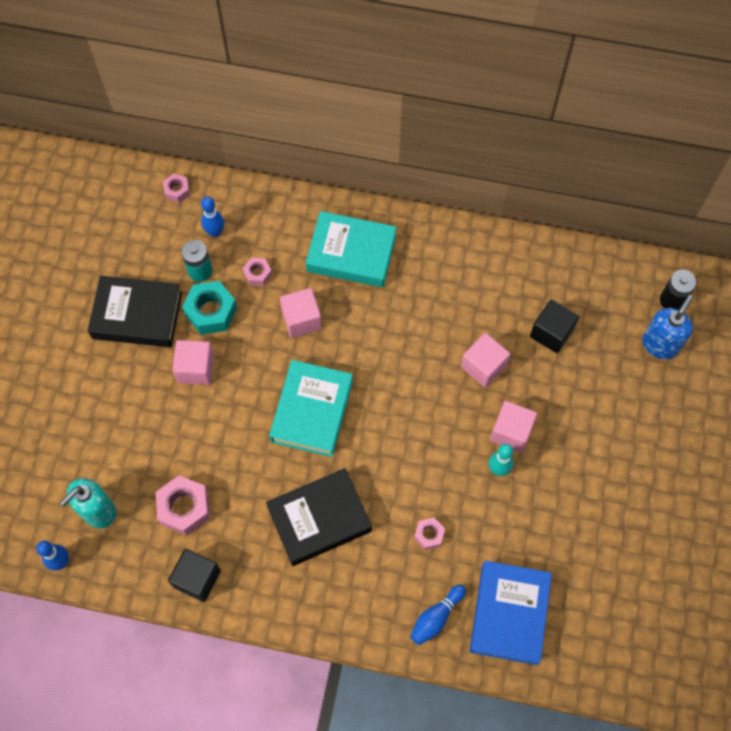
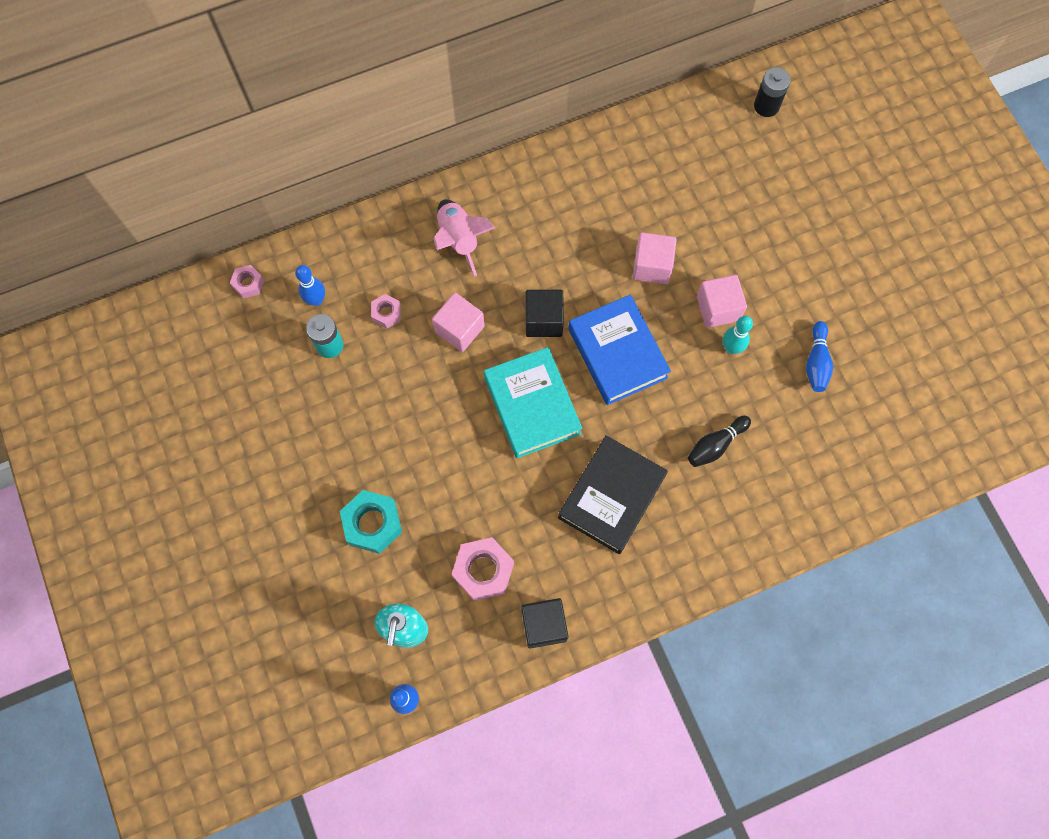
camera: 35 degrees left, 5 degrees up
black book [88,276,182,347] -> none
pink cube [172,340,214,385] -> none
turquoise nut [182,281,237,335] -> turquoise nut moved to [340,490,402,554]
turquoise book [306,211,397,287] -> pink rocket [434,199,495,277]
blue bowling pin [410,584,466,645] -> blue bowling pin moved to [806,321,833,392]
pink nut [414,518,445,550] -> black bowling pin [688,416,751,467]
blue book [470,561,552,665] -> blue book moved to [568,294,671,405]
black cube [530,300,579,353] -> black cube moved to [526,290,564,337]
blue soap dispenser [642,295,693,359] -> none

